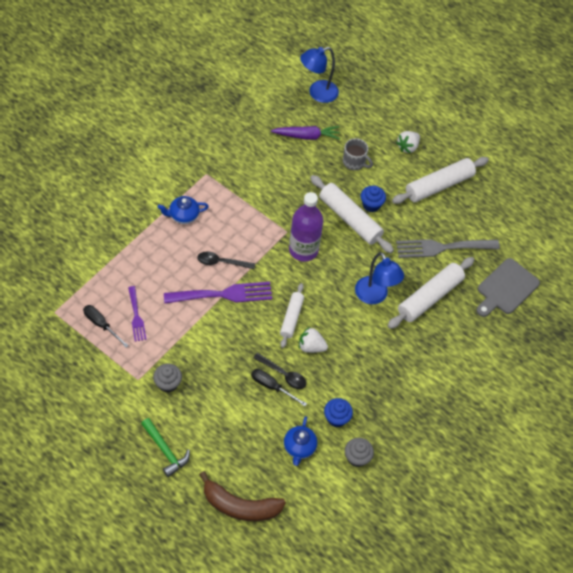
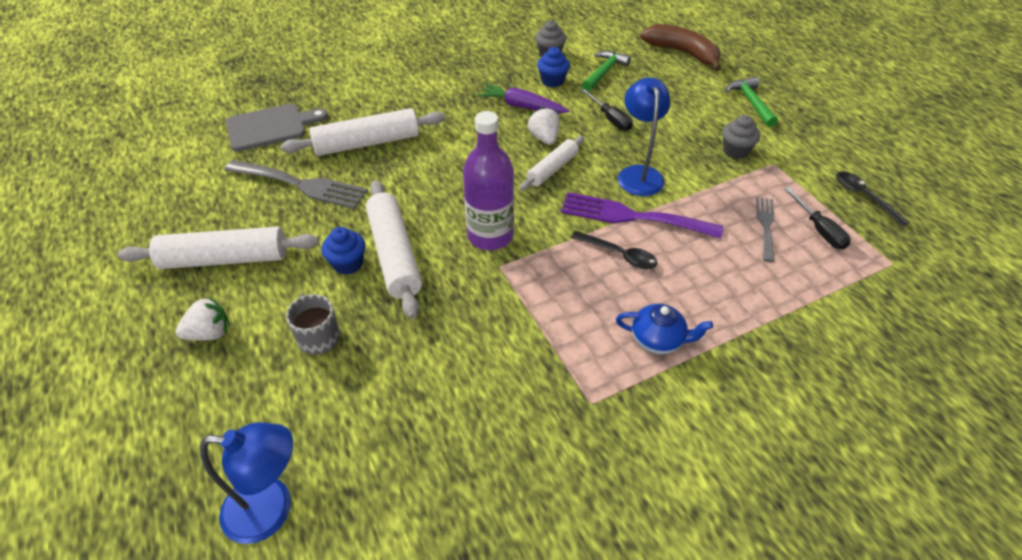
camera: 150 degrees left, 10 degrees down
purple fork [128,286,146,342] -> grey fork [756,197,775,262]
black spoon [253,353,306,389] -> black spoon moved to [836,172,910,227]
purple carrot [271,126,340,140] -> purple carrot moved to [477,83,569,114]
blue teapot [284,416,317,466] -> green hammer [582,51,631,92]
white strawberry [299,327,328,353] -> white strawberry turned 150 degrees counterclockwise [528,107,560,145]
blue lamp [355,252,404,304] -> blue lamp moved to [618,77,670,196]

